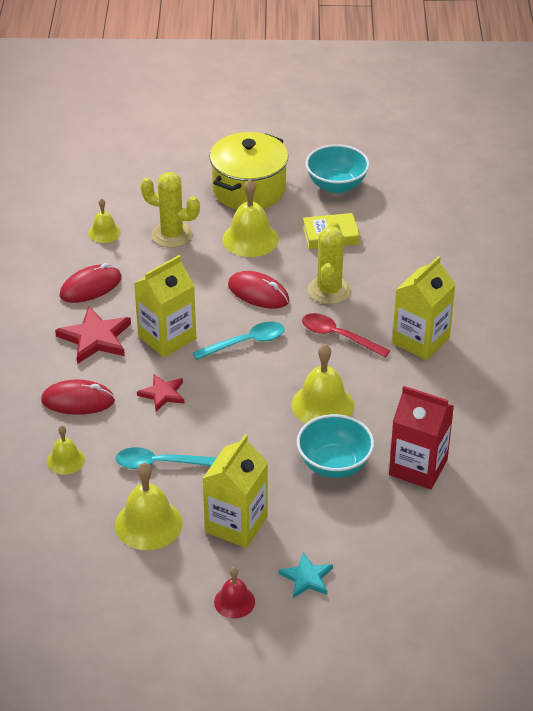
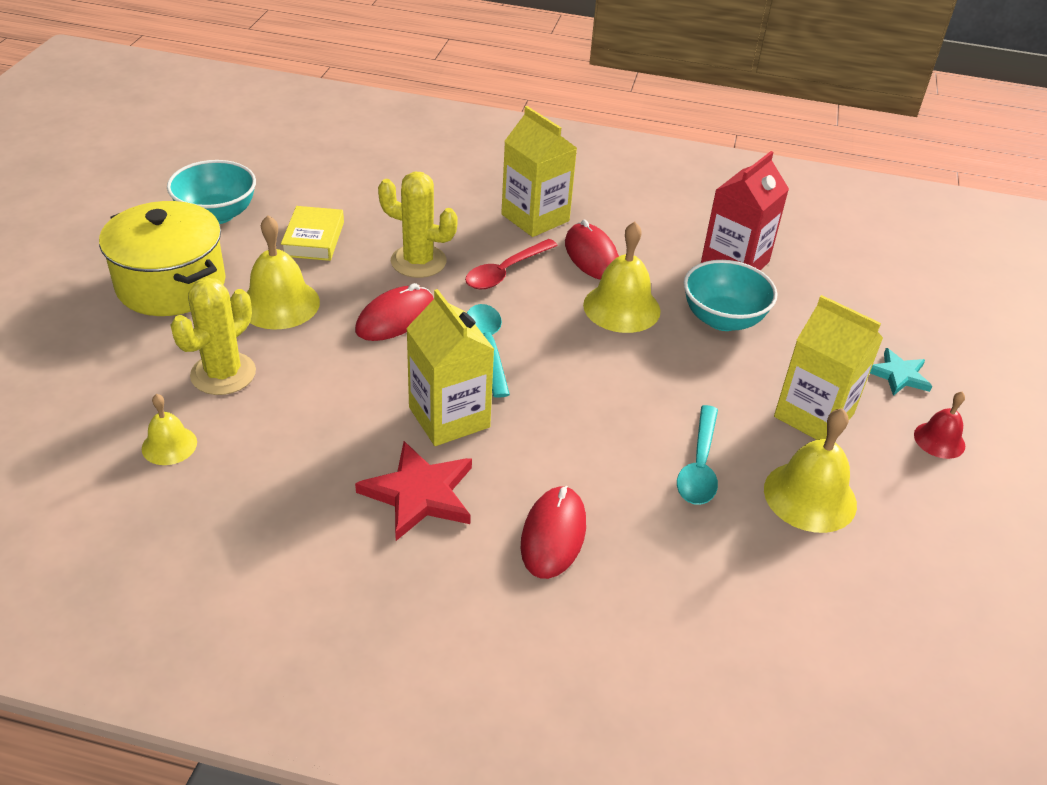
camera: 80 degrees left, 0 degrees up
yellow bell [47,425,85,474] -> none
red mouse [59,263,122,303] -> red mouse moved to [565,220,619,280]
red star [137,374,185,412] -> none

